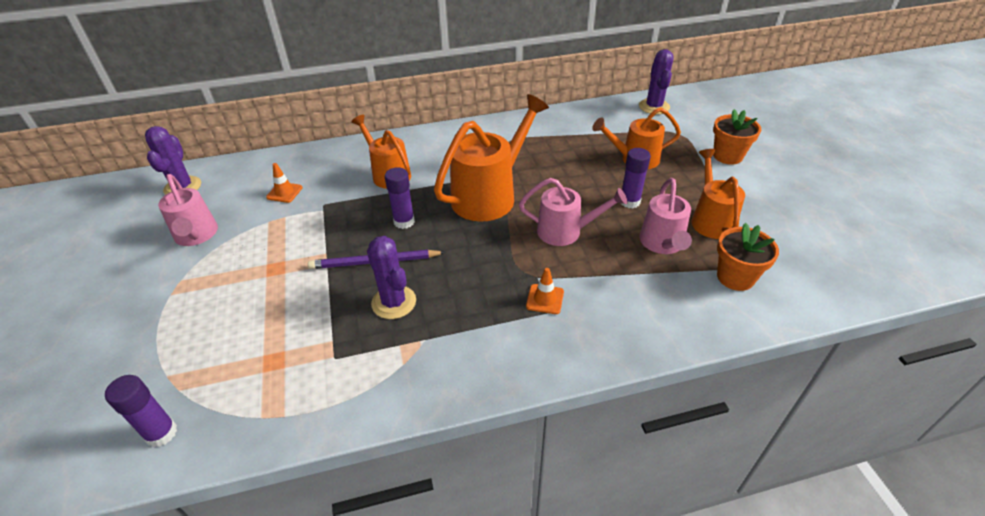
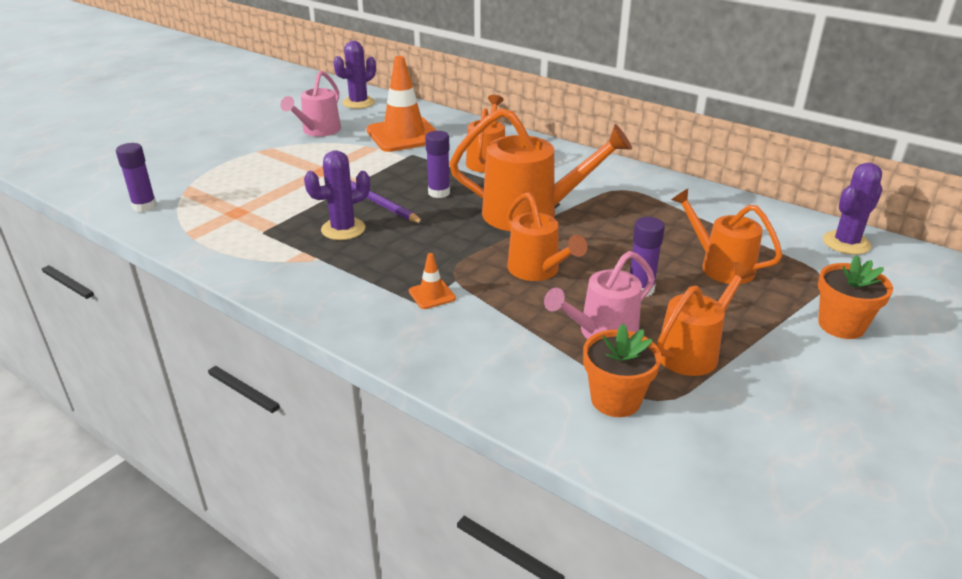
camera: 50 degrees right, 10 degrees down
orange traffic cone [266,163,302,203] -> orange traffic cone [366,56,437,152], size x2.33
purple cactus [367,236,416,319] -> purple cactus turned 45 degrees clockwise [304,150,370,240]
pink watering can [519,178,627,246] -> orange watering can [507,192,587,281]

